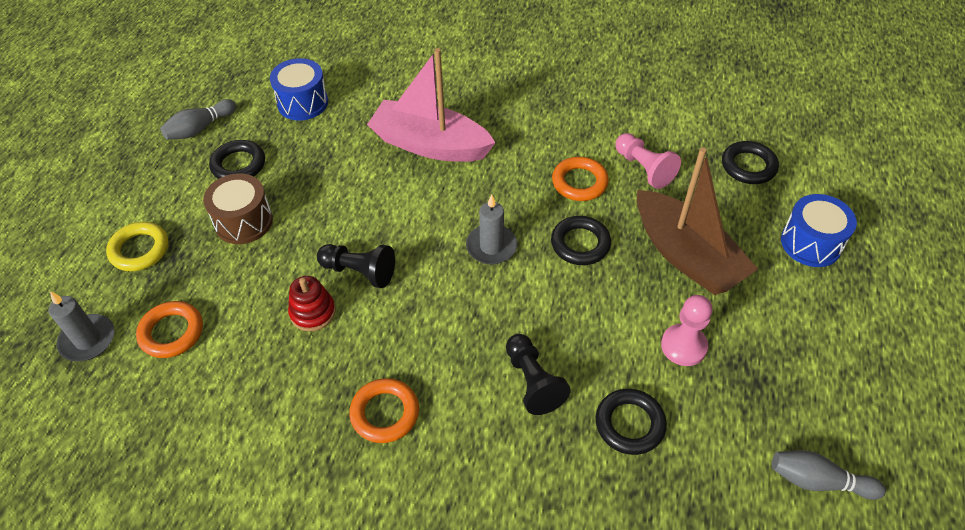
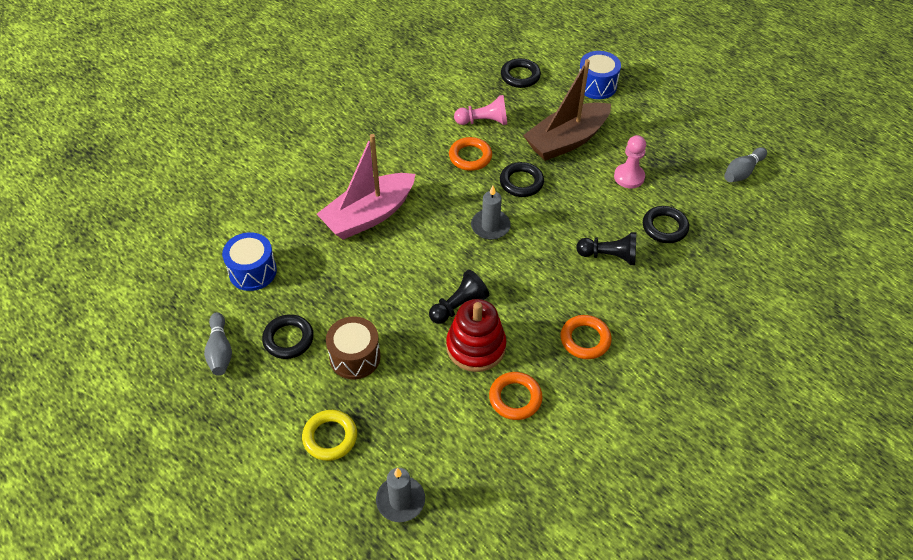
camera: 60 degrees left, 0 degrees up
orange ring [136,301,203,358] -> orange ring moved to [489,372,543,420]
red stacking toy [288,276,336,331] -> red stacking toy [446,299,507,372], size x1.62
brown boat [637,147,758,295] -> brown boat turned 150 degrees clockwise [523,59,611,161]

